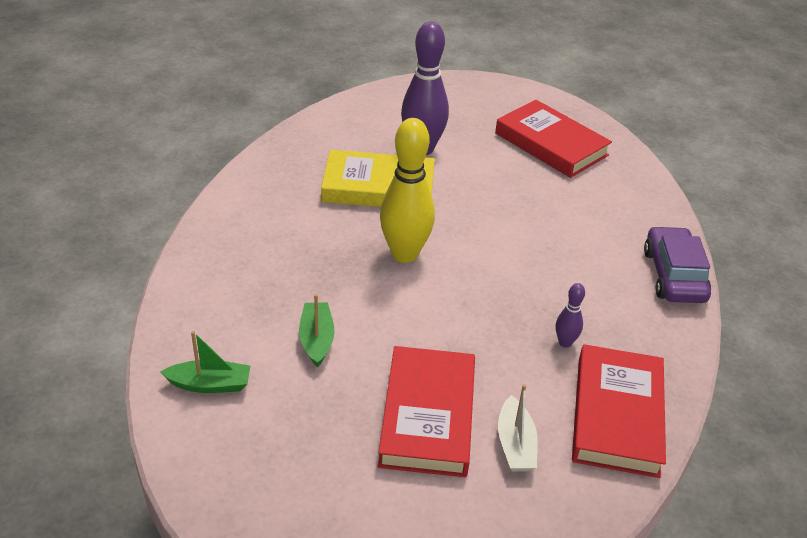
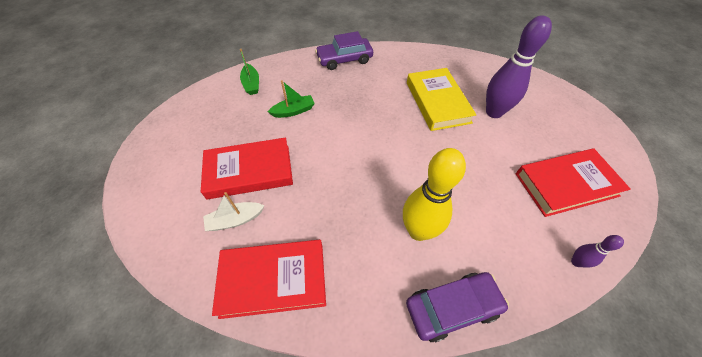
camera: 75 degrees right, 15 degrees up
yellow bowling pin [380,118,435,263] -> yellow bowling pin moved to [403,148,466,241]
red book [495,100,612,178] -> red book turned 45 degrees clockwise [516,148,631,217]
purple bowling pin [556,283,585,348] -> purple bowling pin moved to [571,235,624,268]
none -> purple car [315,31,373,70]

